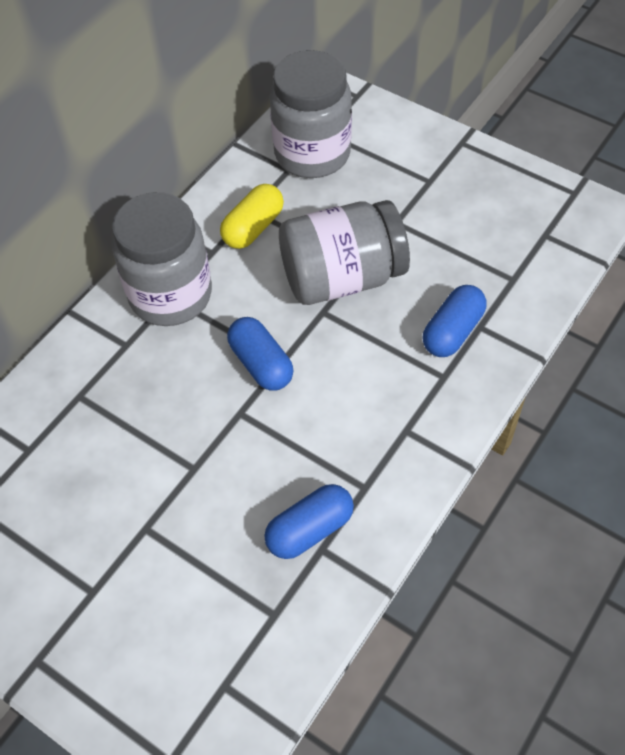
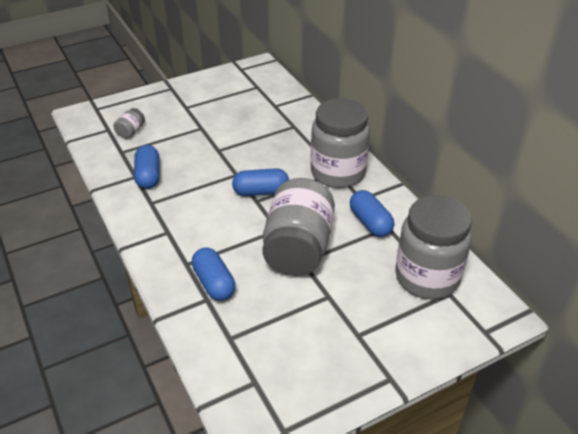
camera: 115 degrees right, 15 degrees down
yellow capsule [220,184,284,249] -> blue capsule [350,190,394,237]
none -> grey jar [114,108,145,139]

